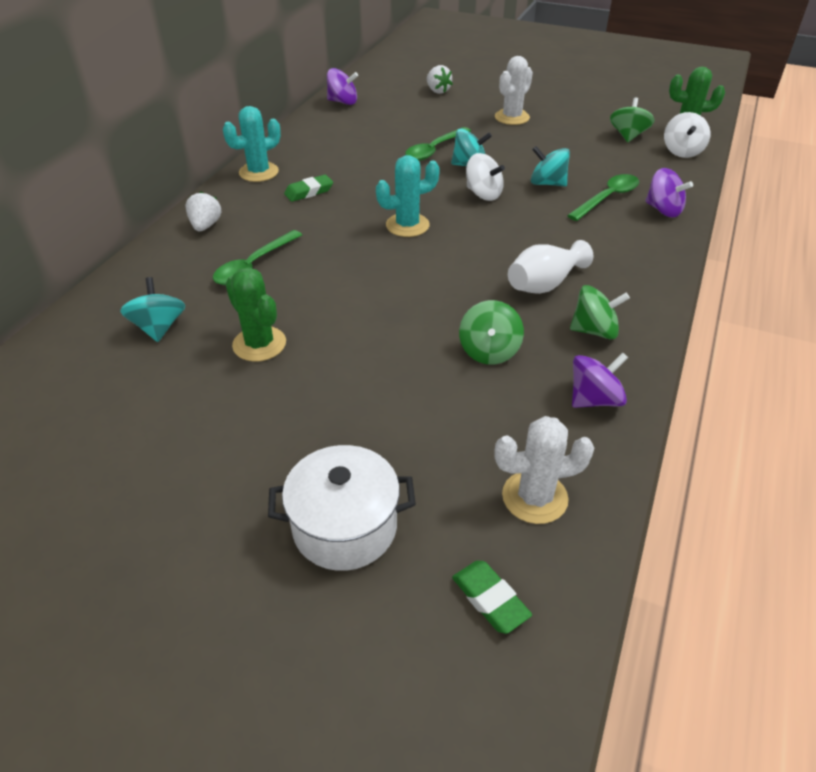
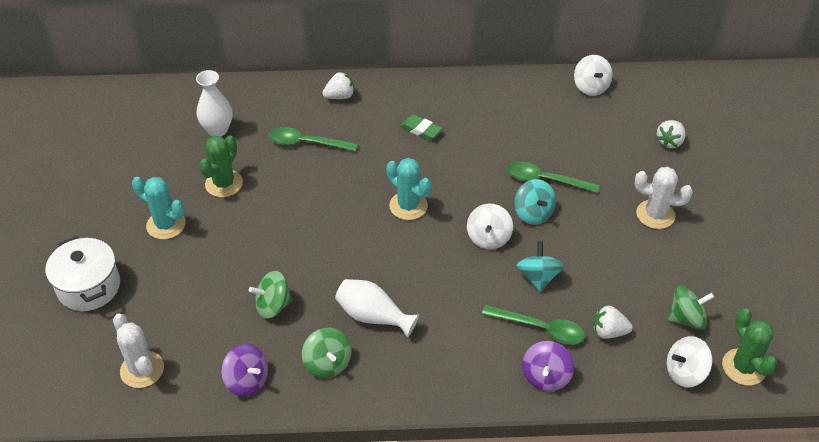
camera: 65 degrees right, 5 degrees up
turquoise spinning top [120,277,185,342] -> white vase [196,70,233,136]
turquoise cactus [223,106,281,182] -> turquoise cactus moved to [132,177,186,240]
purple spinning top [327,68,358,105] -> white spinning top [574,55,613,96]
green eraser [452,561,532,634] -> none
none -> white strawberry [593,306,633,339]

